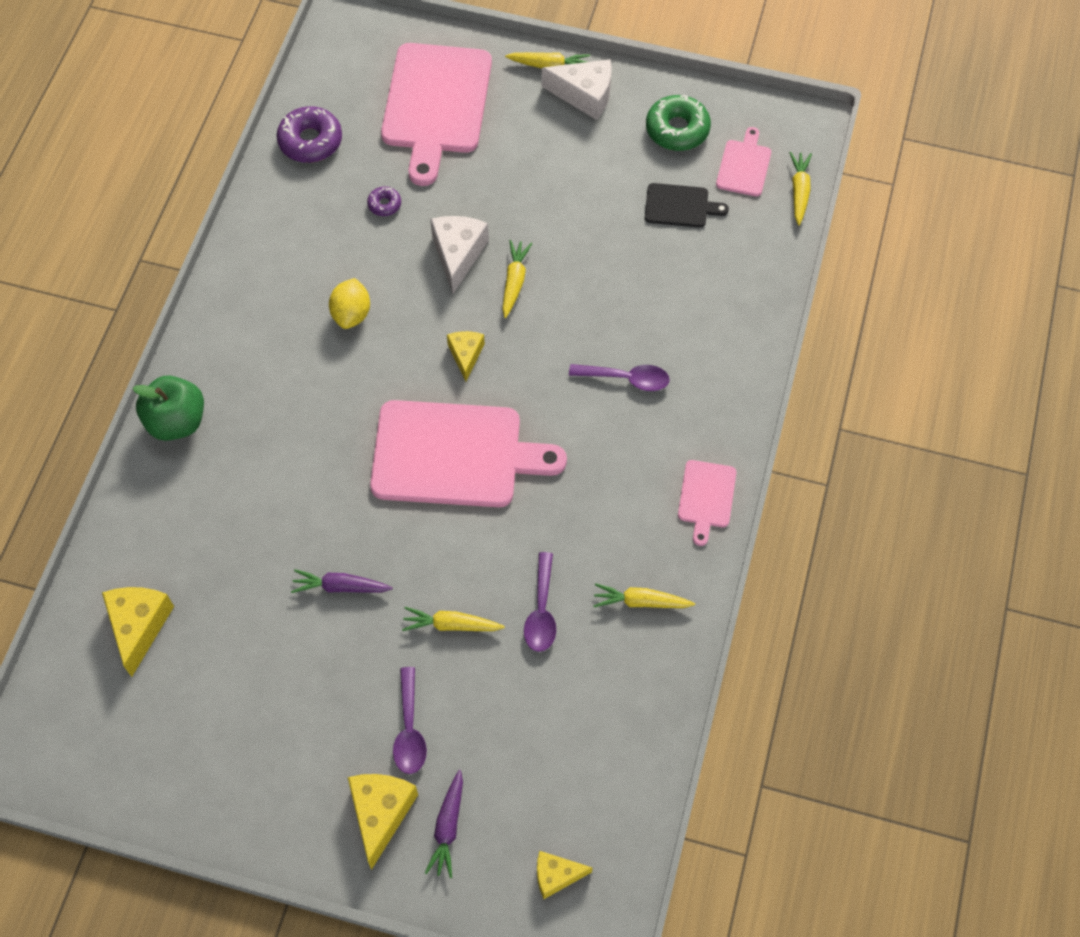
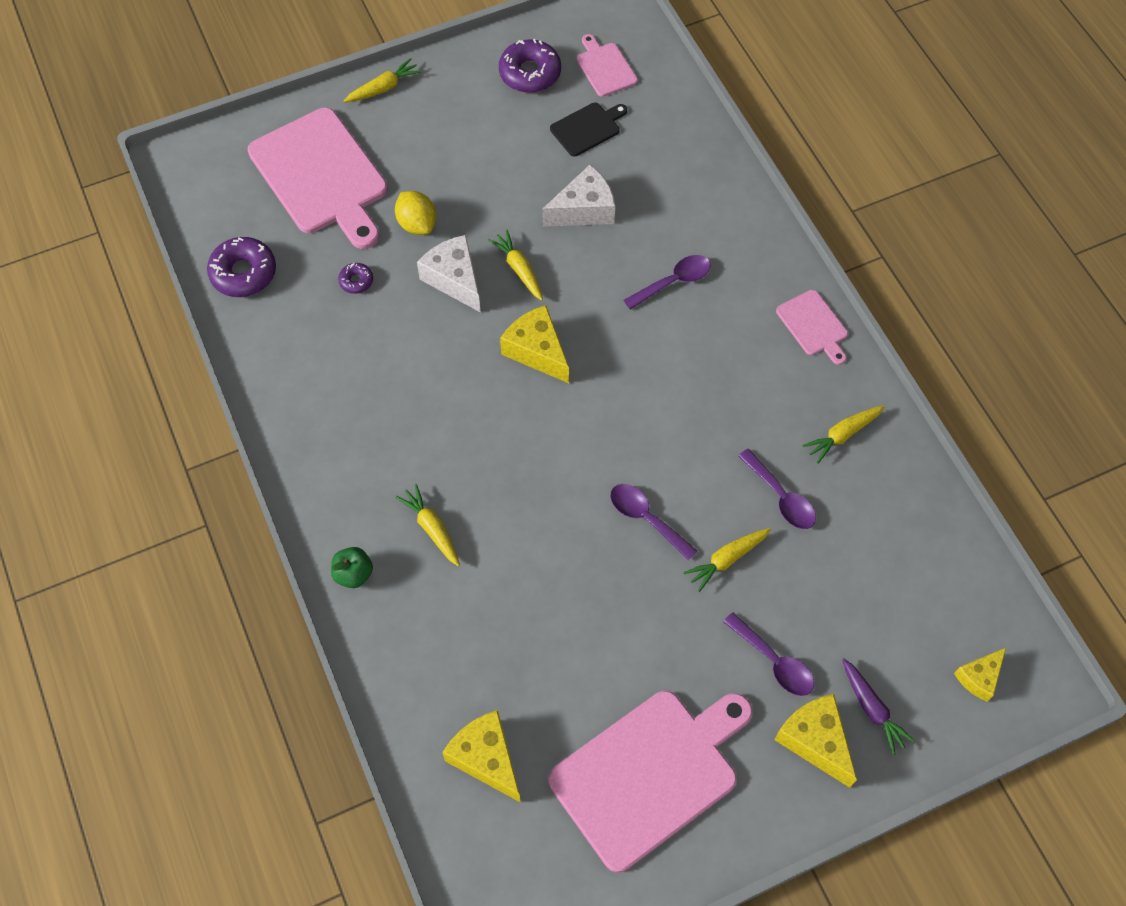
camera: 40 degrees left, 0 degrees up
green apple [133,376,204,441] -> green apple [331,547,373,588], size x0.60
purple carrot [291,569,393,593] -> none
yellow lemon [329,278,370,329] -> yellow lemon moved to [395,191,436,235]
pink cutting board [370,400,567,507] -> pink cutting board moved to [548,691,753,873]
yellow cheese [447,331,485,382] -> yellow cheese [500,305,569,383], size x1.60
white cheese [542,59,612,120] -> white cheese moved to [542,165,615,227]
green donut [646,95,711,151] -> purple donut [499,39,561,93]
yellow carrot [790,152,812,226] -> yellow carrot moved to [395,484,460,566]
none -> purple spoon [610,484,697,561]

